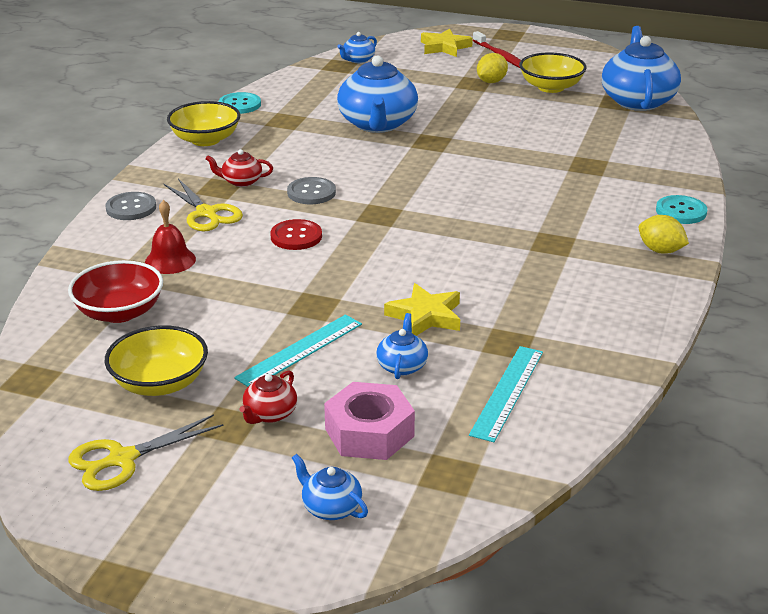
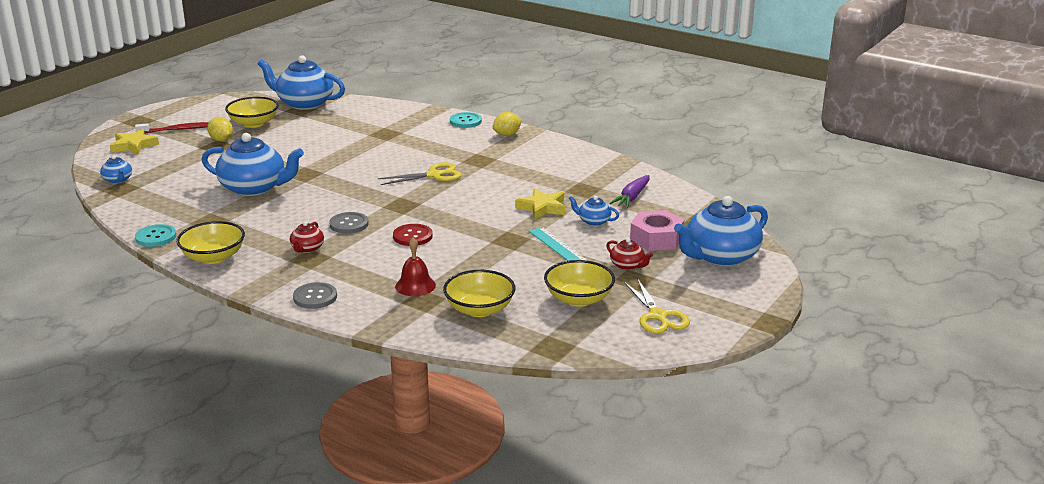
camera: 75 degrees left, 5 degrees down
red bowl [68,260,163,323] -> yellow bowl [443,270,516,317]
yellow scissors [163,178,243,231] -> yellow scissors moved to [378,162,462,185]
blue teapot [292,454,368,520] -> blue teapot [674,196,768,266], size x2.18
turquoise ruler [469,346,543,442] -> purple carrot [610,175,650,208]

